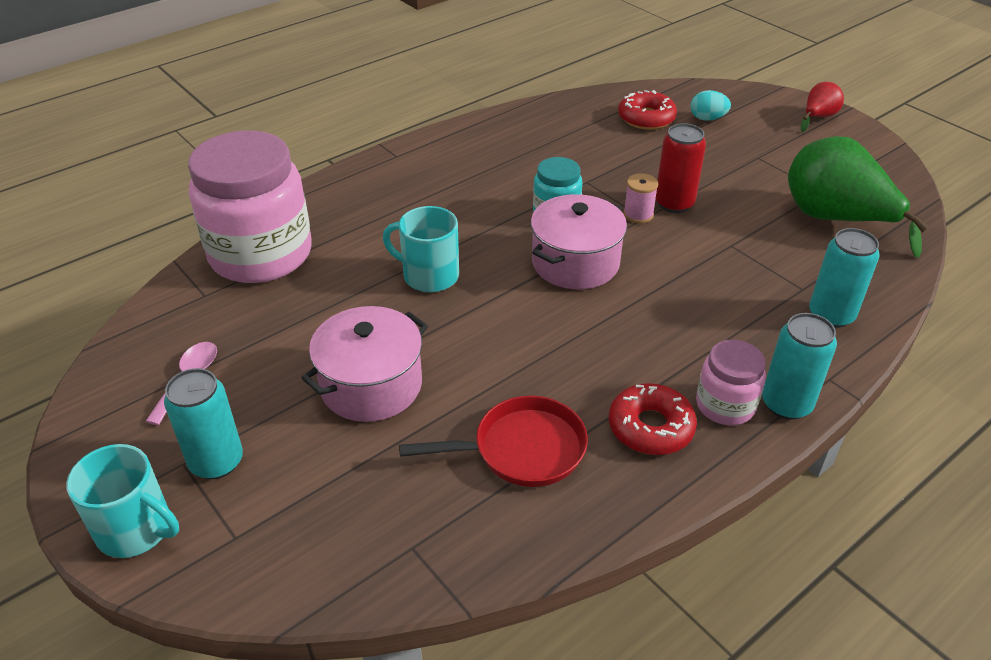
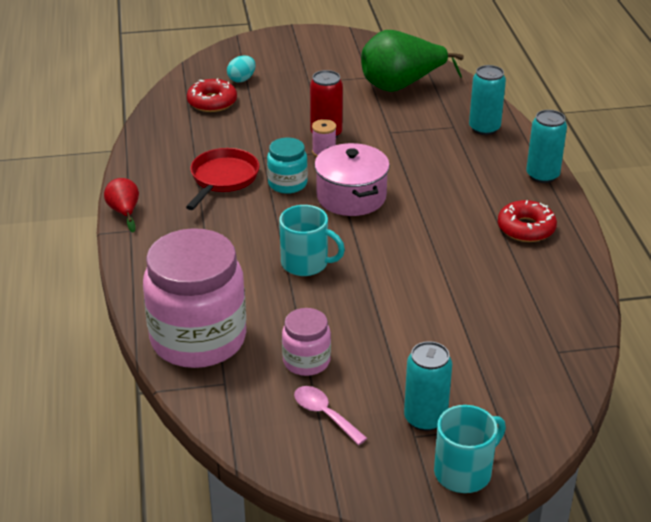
camera: 60 degrees left, 5 degrees down
pink pot [301,306,428,422] -> none
turquoise mug [383,206,459,292] -> turquoise mug turned 120 degrees counterclockwise [279,205,345,276]
red pan [399,396,588,487] -> red pan moved to [186,148,260,210]
pink jar [696,340,766,425] -> pink jar moved to [282,308,331,376]
red pear [801,82,844,132] -> red pear moved to [104,178,139,233]

